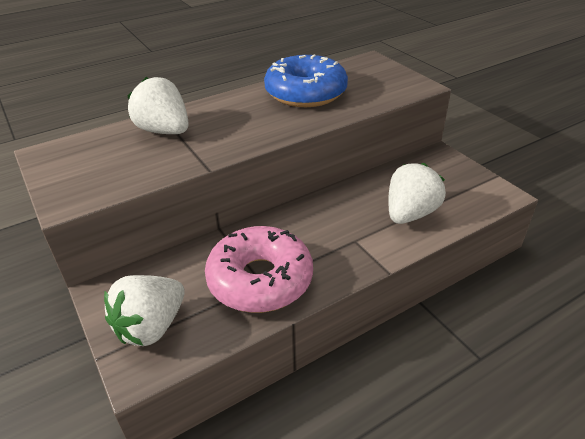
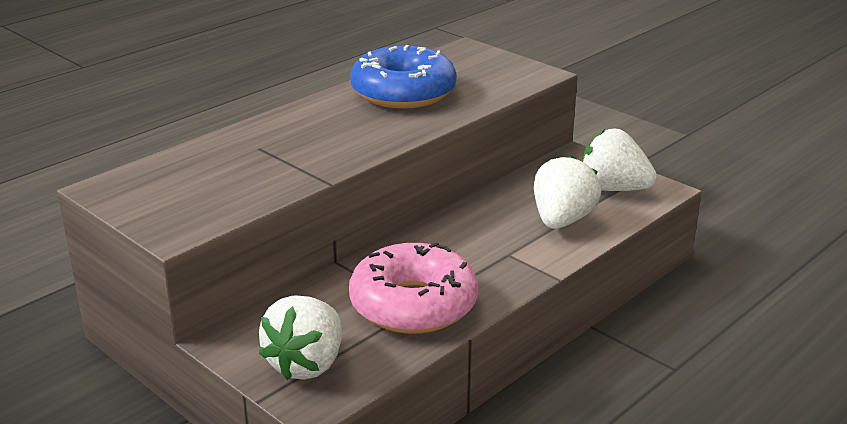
camera: 15 degrees left, 10 degrees down
white strawberry [128,77,189,134] -> white strawberry moved to [582,128,657,191]

